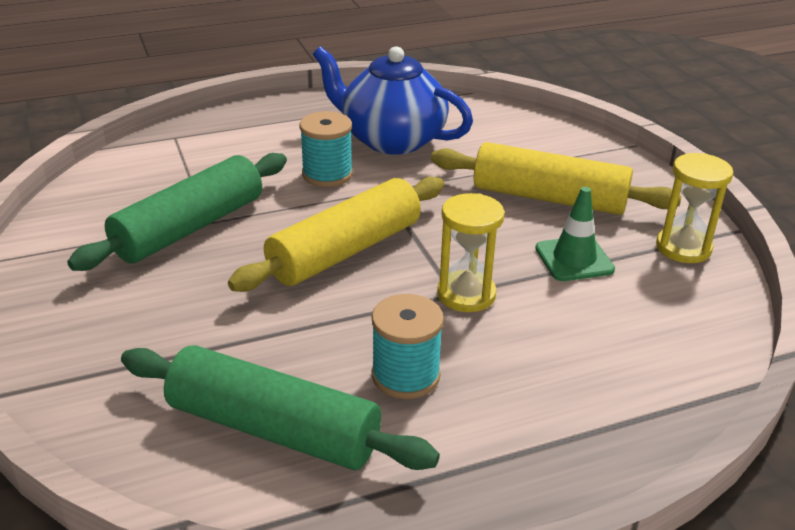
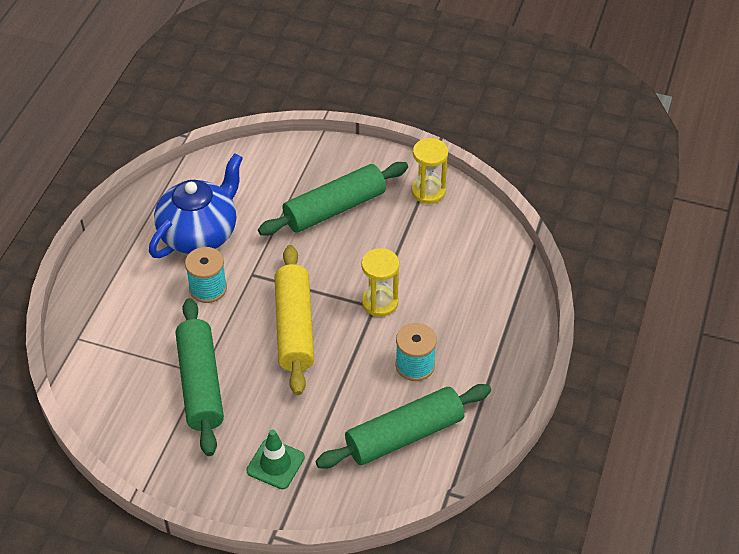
camera: 50 degrees left, 15 degrees up
blue teapot [313,46,473,155] -> blue teapot turned 150 degrees clockwise [149,153,243,258]
yellow rolling pin [431,142,682,215] -> green rolling pin [258,162,408,236]
green traffic cone [535,187,615,281] -> green traffic cone moved to [246,429,305,489]

